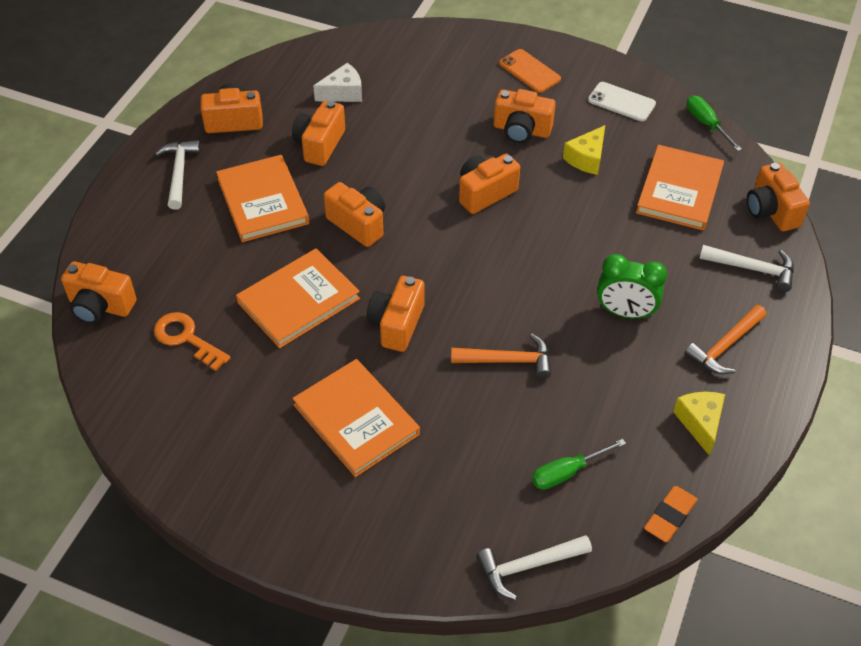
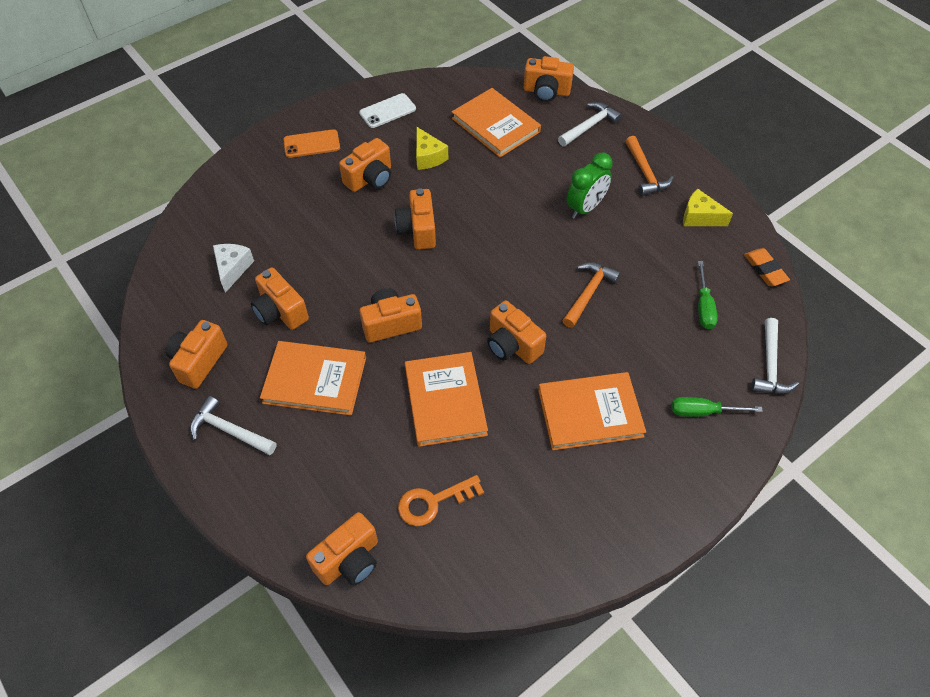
camera: 60 degrees left, 5 degrees up
green screwdriver [687,95,742,151] -> green screwdriver moved to [672,397,763,417]

